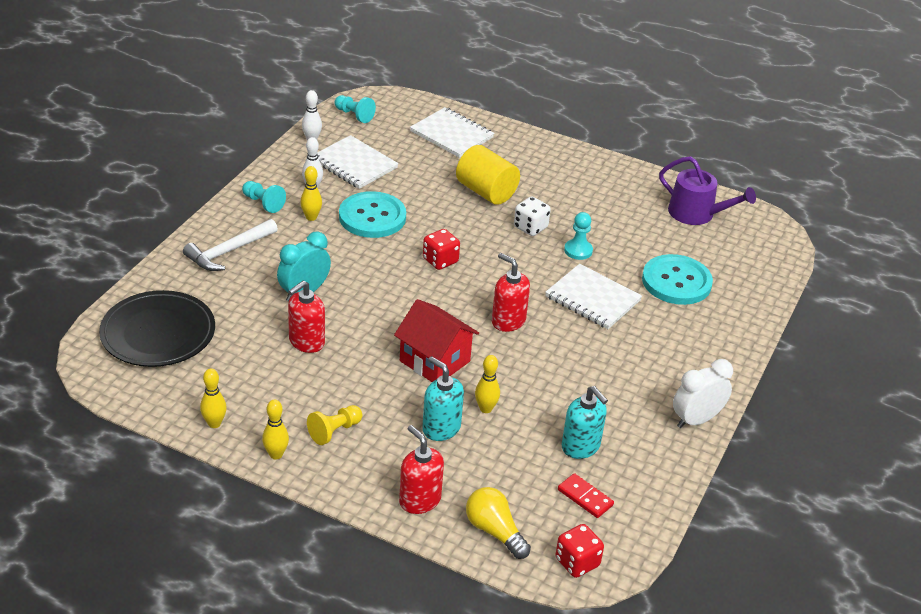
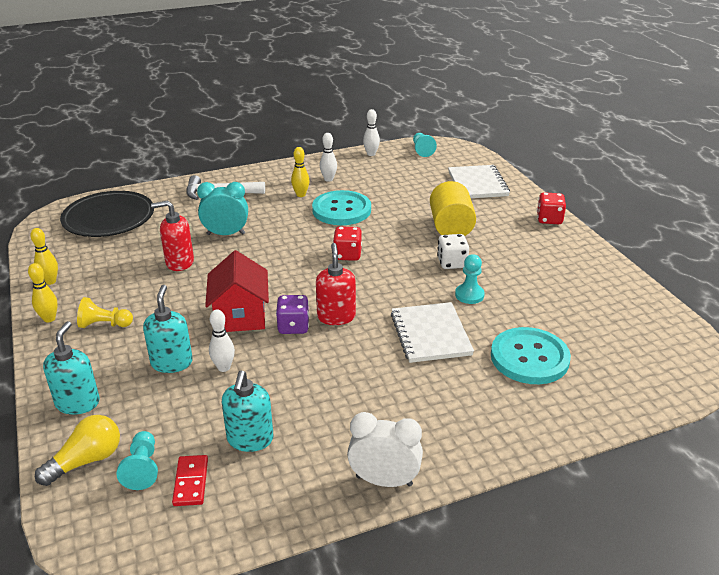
camera: 45 degrees right, 5 degrees down
turquoise pawn [242,181,286,213] -> turquoise pawn moved to [116,431,158,490]
white notebook [317,135,399,189] -> none
red soap dispenser [399,425,444,514] -> turquoise soap dispenser [43,321,100,415]
yellow light bulb [466,487,531,559] -> yellow light bulb turned 45 degrees clockwise [35,415,120,486]
yellow bowling pin [475,355,500,413] -> white bowling pin [209,309,235,372]
red dice [555,524,604,578] -> red dice moved to [537,192,566,224]
purple watering can [659,156,756,225] -> none
none -> purple dice [276,295,309,334]

